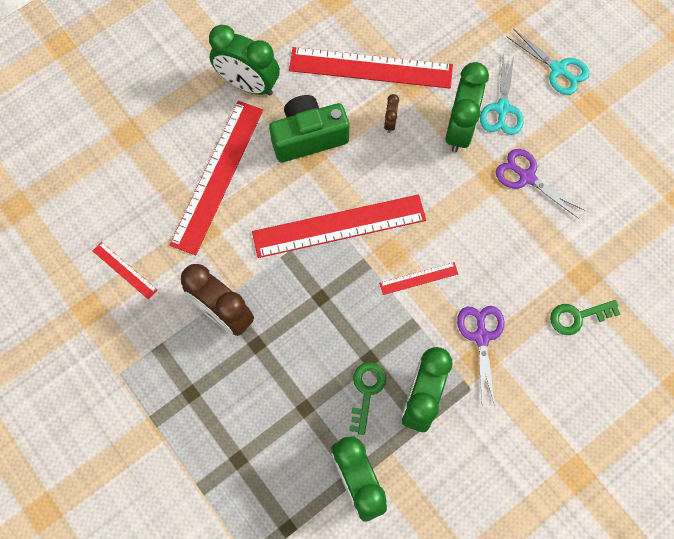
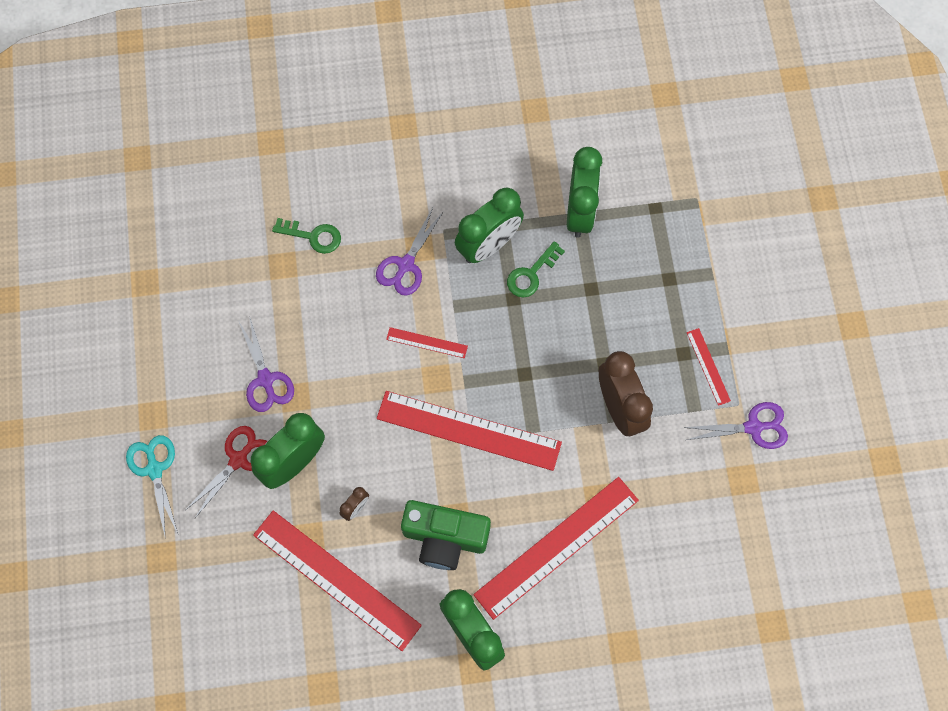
camera: 150 degrees left, 0 degrees up
red ruler [93,242,157,300] -> red ruler moved to [687,328,731,406]
turquoise scissors [480,55,524,135] -> red scissors [186,426,268,518]
none -> purple scissors [683,402,788,449]

